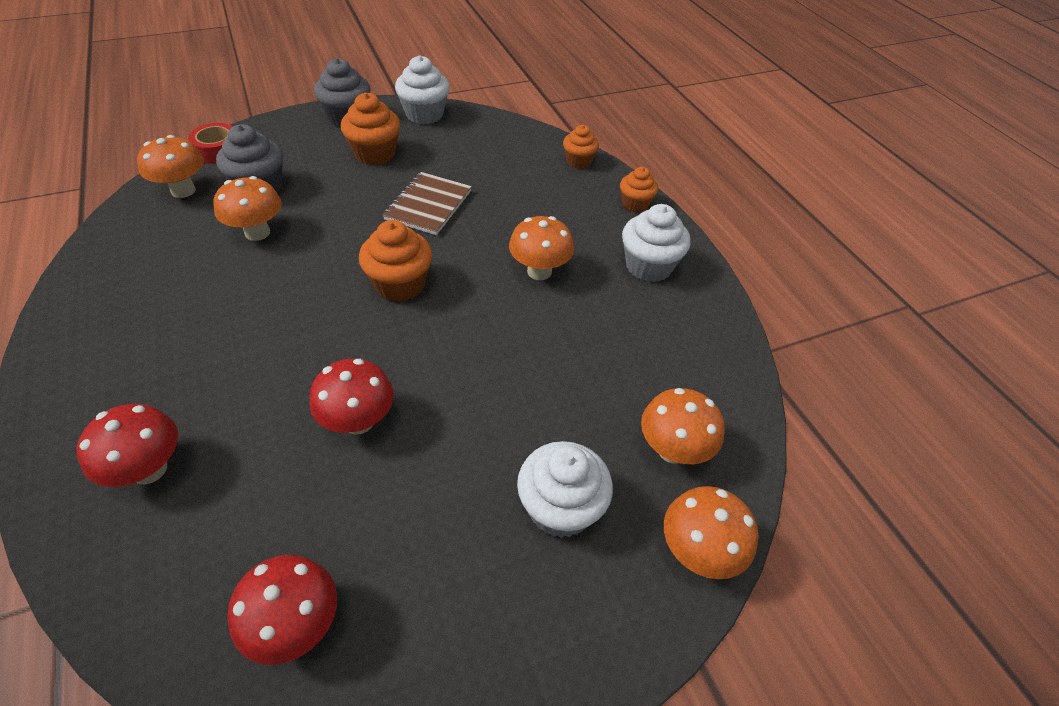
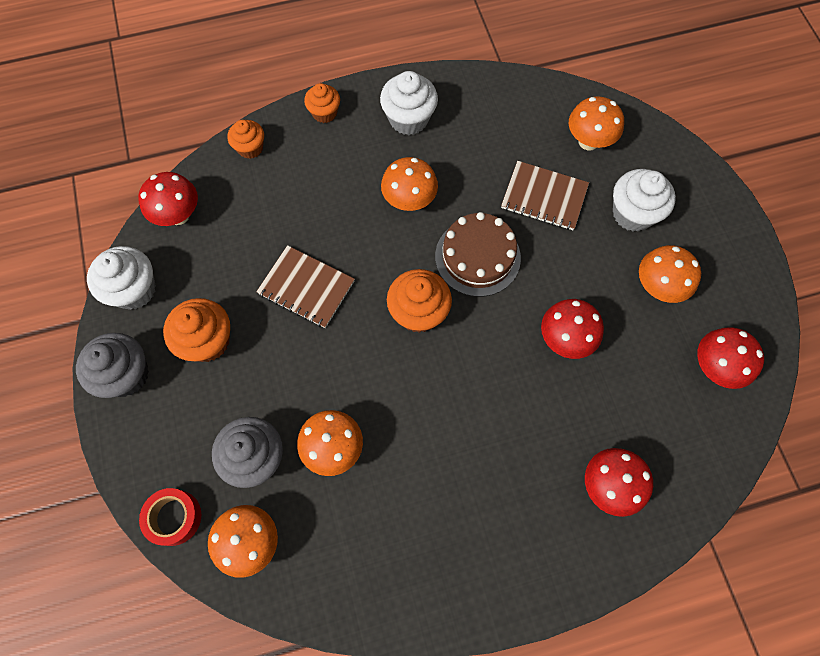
camera: 80 degrees left, 20 degrees up
orange mushroom [664,486,758,579] -> orange mushroom moved to [639,245,701,303]
none -> red mushroom [138,172,198,226]
none -> brown cake [435,212,521,297]
none -> brown notebook [501,161,589,230]

